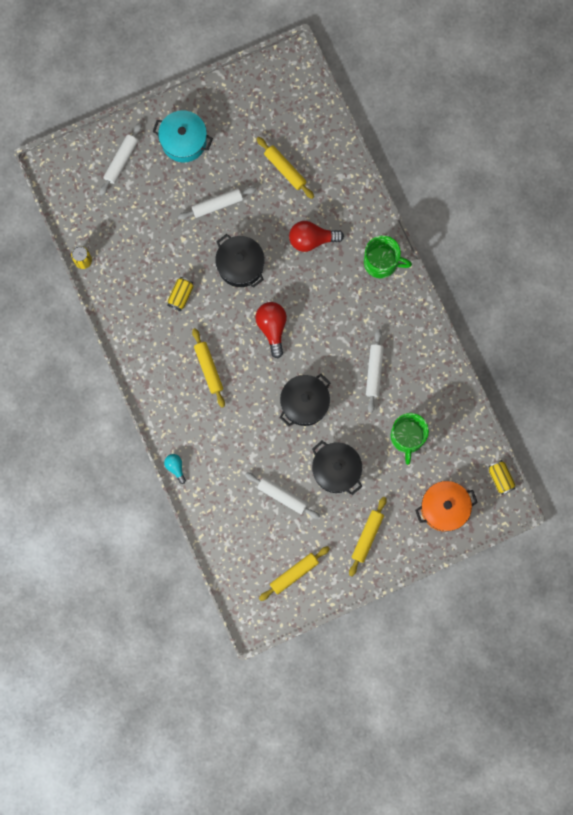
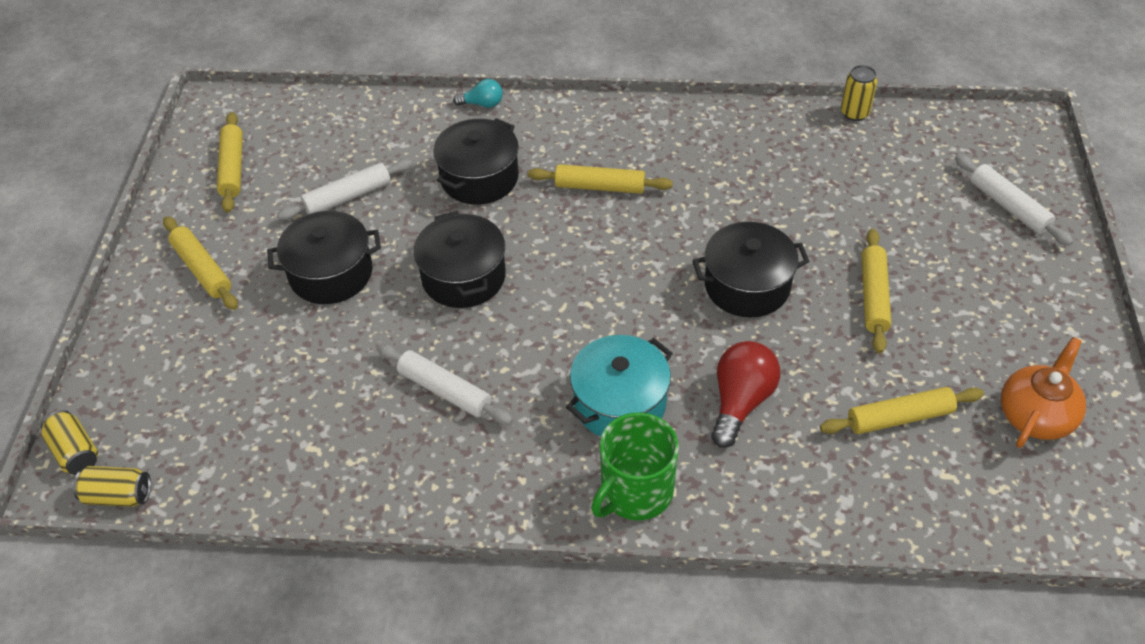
camera: 120 degrees right, 30 degrees down
turquoise pot [152,110,213,162] -> turquoise pot moved to [566,335,673,437]
yellow can [167,277,194,311] -> yellow can moved to [41,410,98,475]
white rolling pin [178,186,257,220] -> yellow rolling pin [861,229,891,354]
red light bulb [255,302,287,358] -> none
green mug [391,413,429,465] -> none
orange pot [415,481,478,532] -> none
none -> black pot [433,118,519,205]
none -> orange teapot [1001,337,1086,448]

